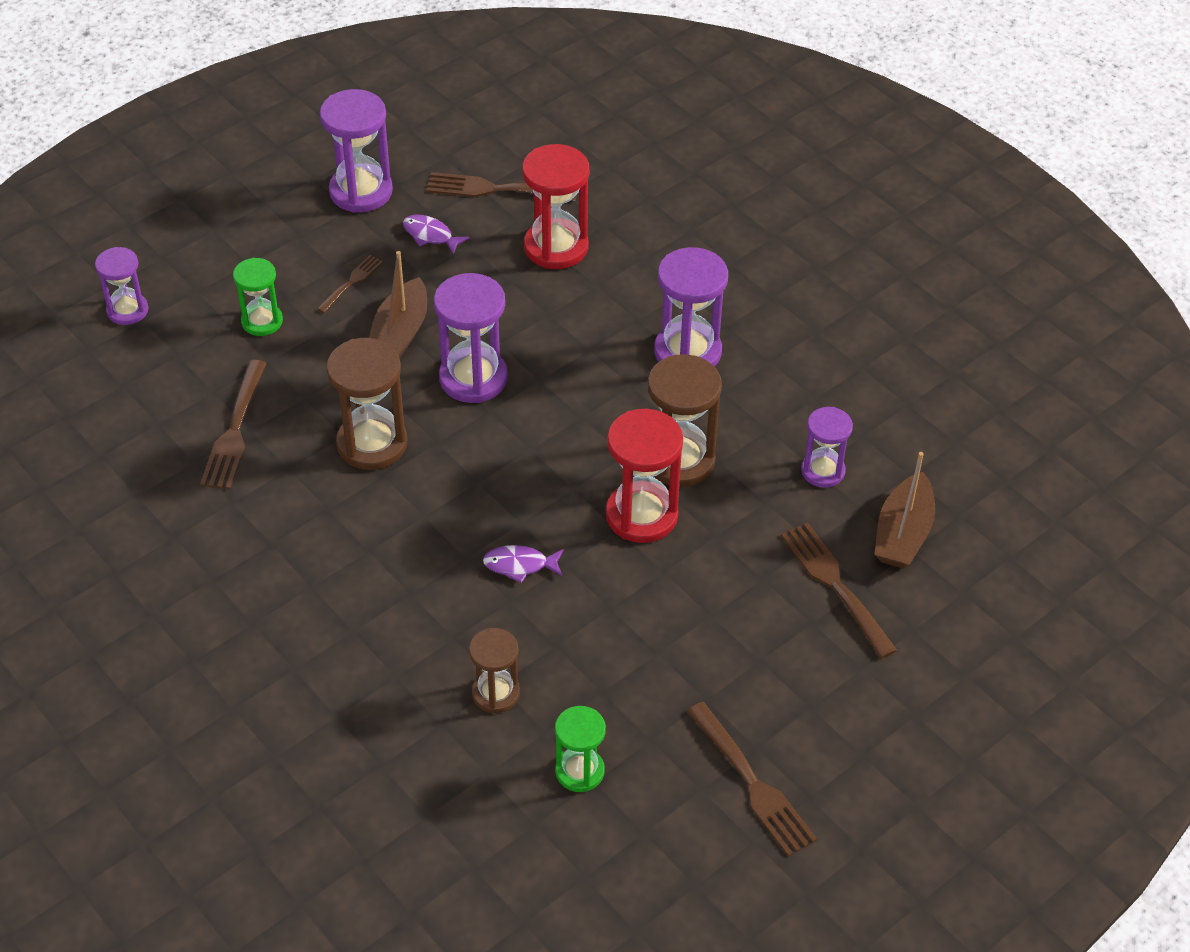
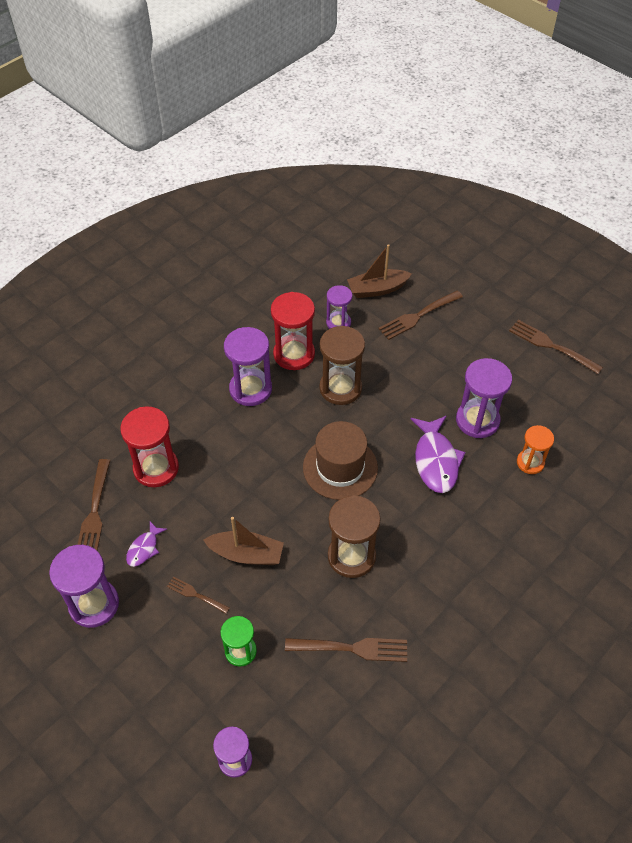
camera: 95 degrees left, 5 degrees up
purple hourglass [434,273,508,403] -> purple hourglass moved to [456,358,512,438]
brown hourglass [469,628,520,713] -> orange hourglass [517,425,554,474]
purple fish [483,545,563,583] -> purple fish [411,416,466,493], size x1.87
green hourglass [555,706,606,792] -> none
red hourglass [606,409,683,543] -> red hourglass moved to [271,292,315,370]
brown fork [687,702,817,857] -> brown fork turned 105 degrees counterclockwise [509,320,603,374]
brown boat [874,452,935,569] -> brown boat turned 150 degrees clockwise [347,244,412,298]
none -> brown hat [303,421,378,500]

